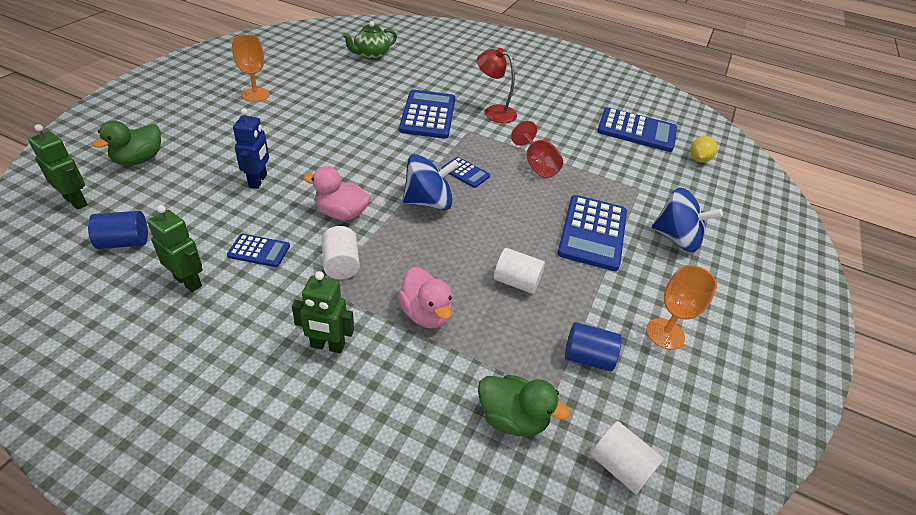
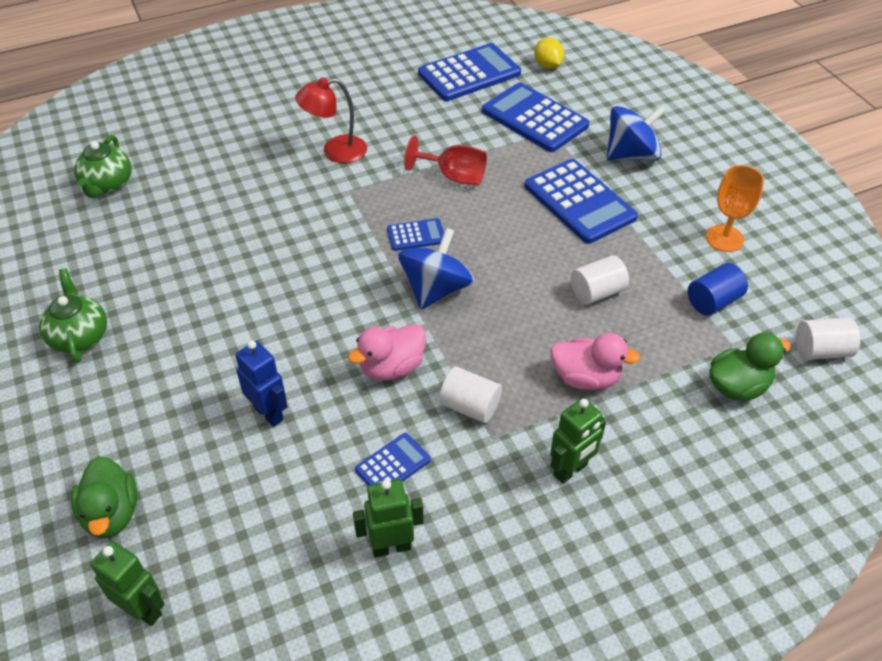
camera: 45 degrees left, 5 degrees up
green robot [28,124,88,210] -> green robot turned 45 degrees clockwise [90,541,165,626]
blue cylinder [88,211,148,249] -> none
orange goblet [232,35,270,102] -> green teapot [39,268,107,363]
blue calculator [399,90,455,139] -> blue calculator moved to [482,83,590,152]

